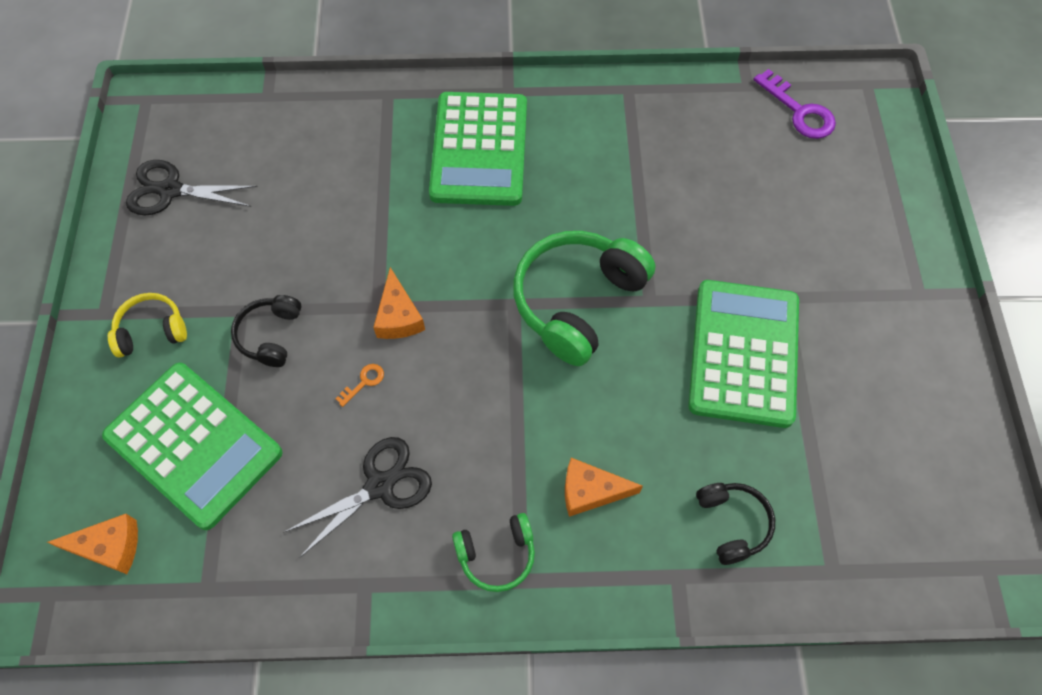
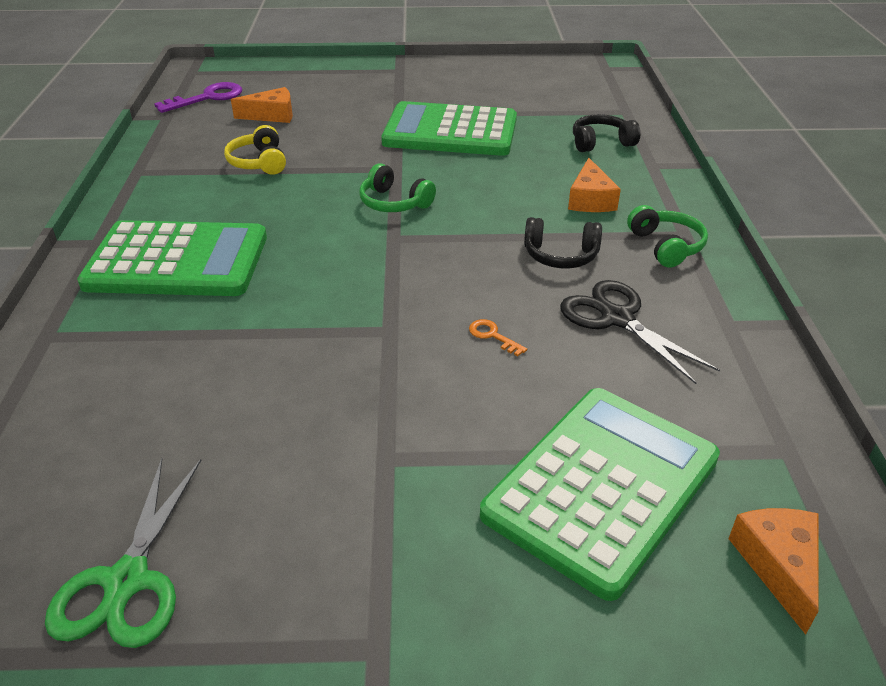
camera: 90 degrees left, 25 degrees down
yellow headphones [108,293,187,357] -> yellow headphones moved to [224,125,286,175]
black scissors [126,160,258,215] -> green scissors [45,458,201,648]
black headphones [231,295,301,367] -> black headphones moved to [524,217,602,268]
orange cheese [373,267,425,339] -> orange cheese moved to [231,87,293,123]
green headphones [513,231,655,366] -> green headphones [359,163,436,212], size x0.52

